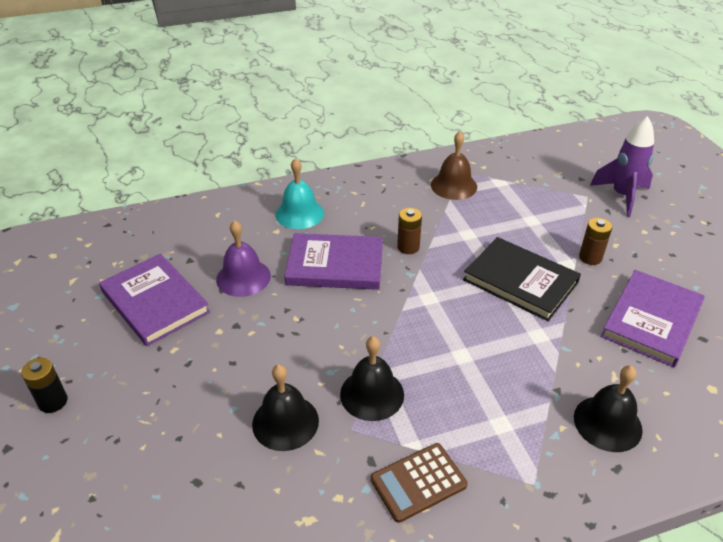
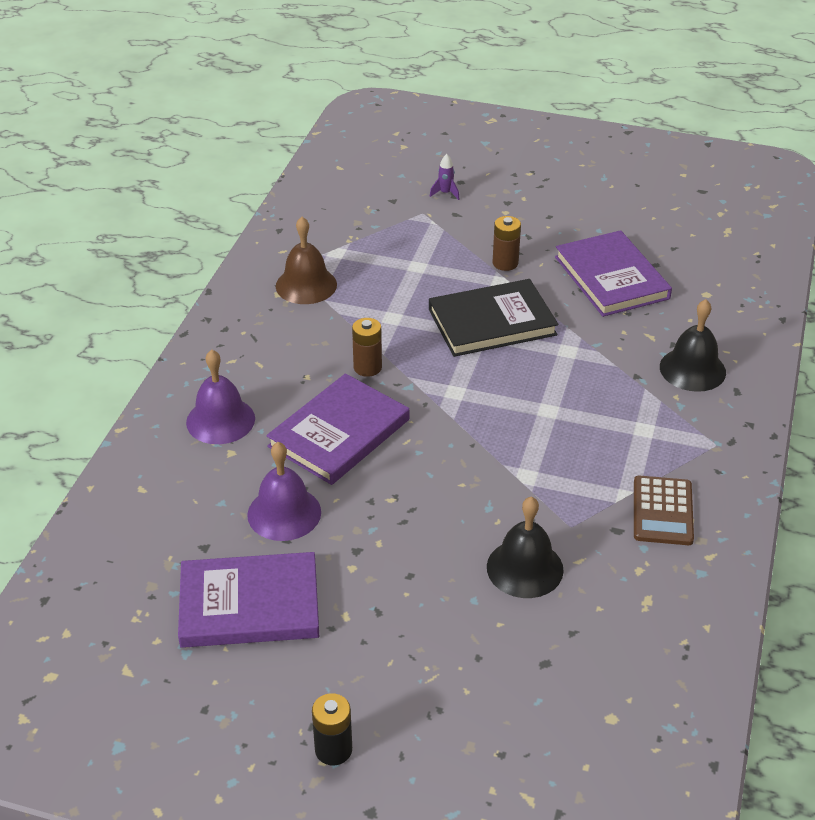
camera: 55 degrees left, 0 degrees up
turquoise bell [275,158,324,229] -> purple bell [186,350,255,444]
black bell [340,336,404,421] -> none
purple rocket [590,116,654,217] -> purple rocket [430,154,460,200], size x0.43

